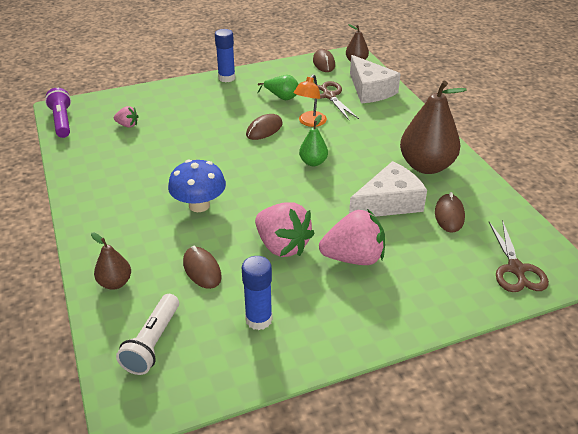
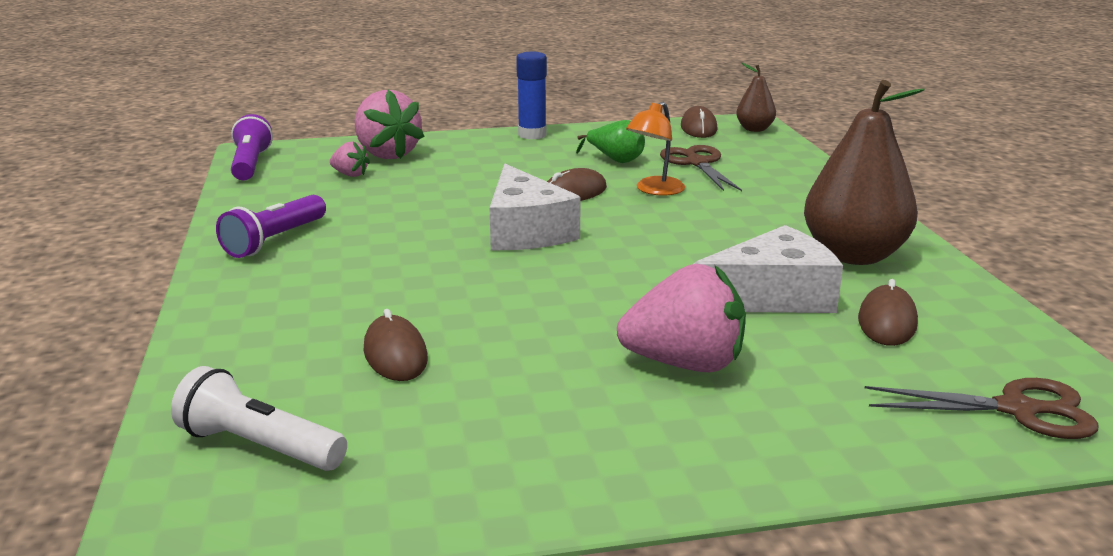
camera: 10 degrees right, 15 degrees down
brown pear [91,233,131,290] -> none
white flashlight [116,294,179,375] -> white flashlight turned 90 degrees clockwise [171,366,347,471]
blue mushroom [168,160,226,212] -> none
blue glue stick [242,256,272,330] -> none
pink strawberry [255,202,315,257] -> pink strawberry moved to [355,90,425,159]
green pear [299,115,328,166] -> none
white cheese [350,55,401,103] -> white cheese moved to [490,164,581,250]
brown scissors [489,220,549,292] -> brown scissors turned 90 degrees counterclockwise [865,378,1099,439]
none -> purple flashlight [216,195,326,258]

